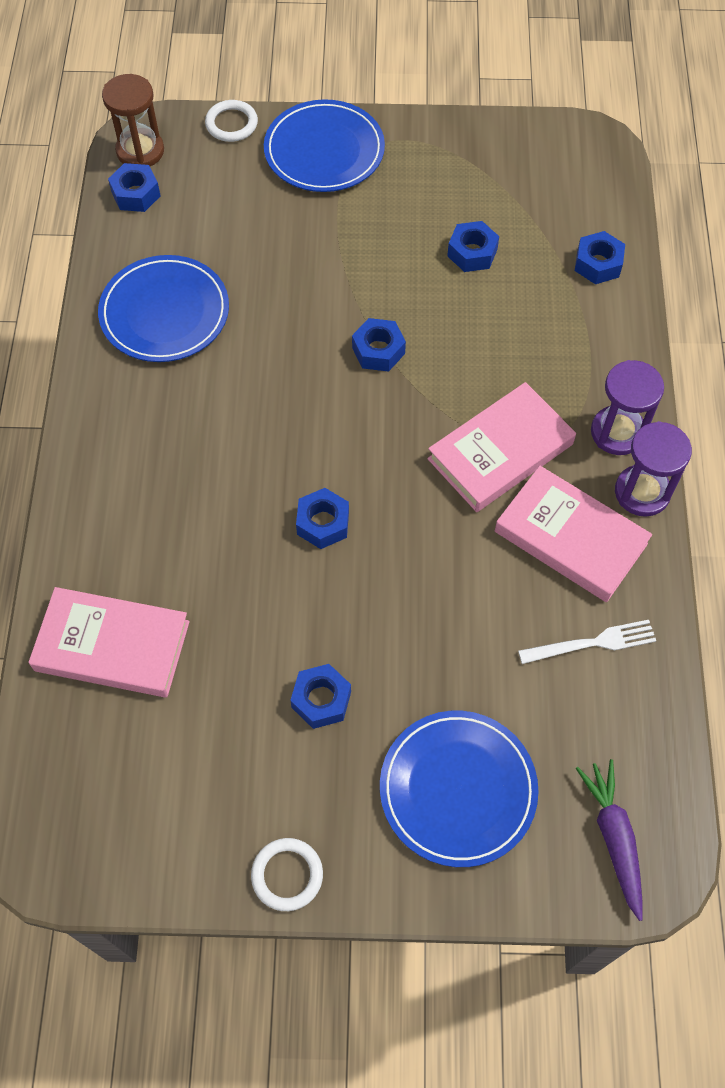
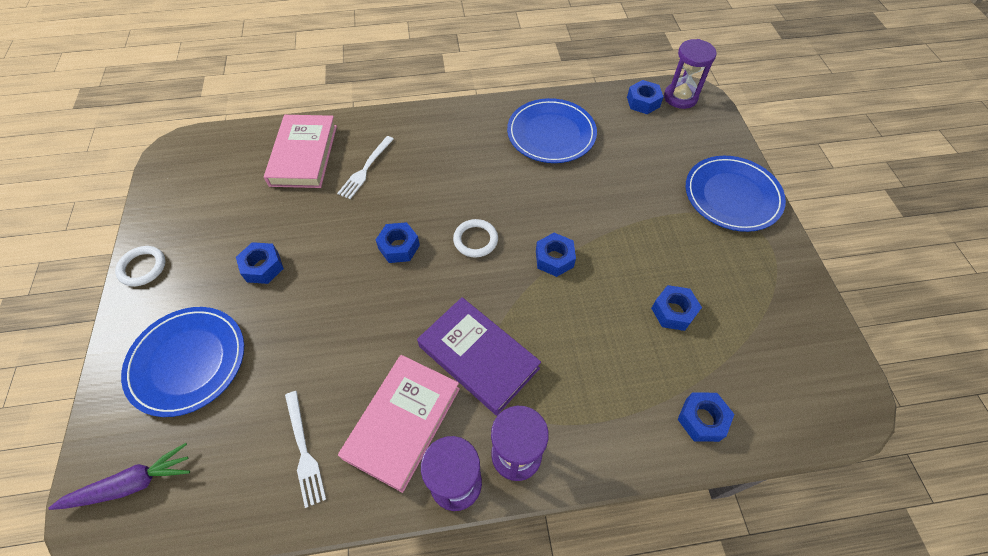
camera: 80 degrees right, 5 degrees down
brown hourglass [102,74,164,166] -> purple hourglass [664,39,717,109]
white ring [205,100,258,142] -> white ring moved to [453,219,498,257]
pink book [427,382,576,512] -> purple book [417,297,541,415]
none -> white fork [337,136,394,199]

